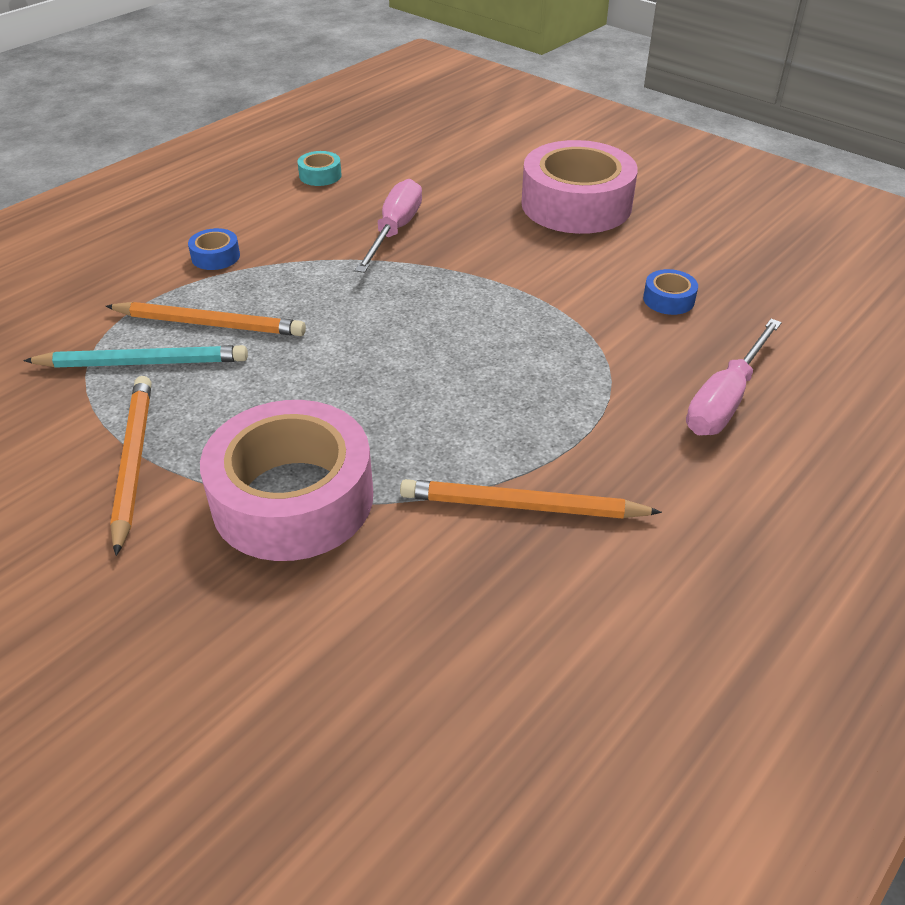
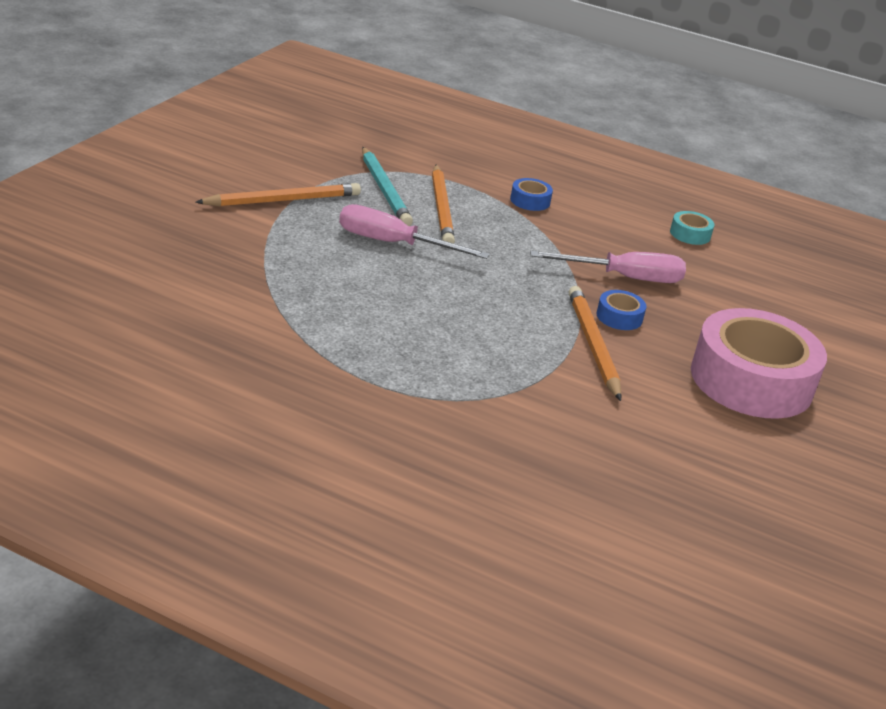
camera: 70 degrees right, 10 degrees down
pink tape [200,400,373,561] -> none
orange pencil [400,479,662,519] -> orange pencil moved to [569,286,622,401]
blue tape [643,269,698,315] -> blue tape moved to [597,290,646,330]
pink screwdriver [686,319,782,435] -> pink screwdriver moved to [339,204,490,259]

